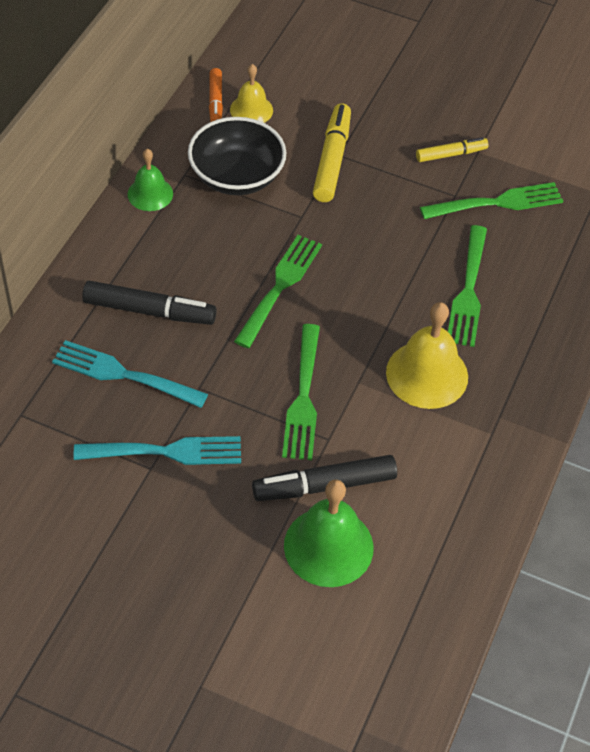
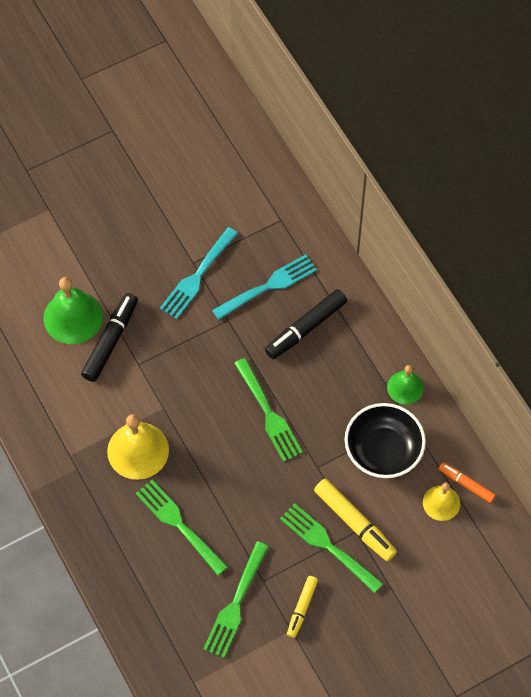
camera: 130 degrees right, 10 degrees up
green fork [282,324,320,460] -> green fork moved to [280,503,383,593]

